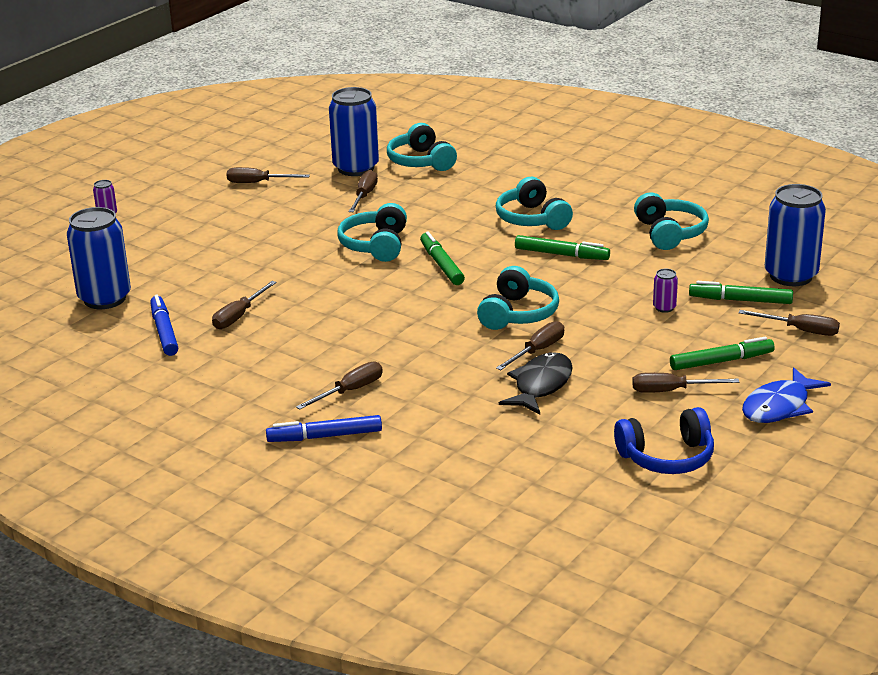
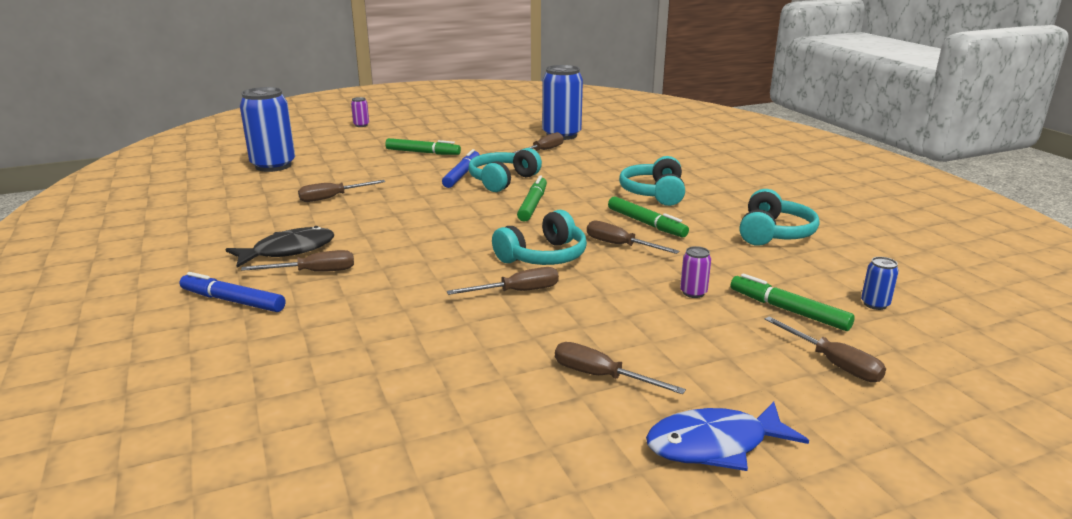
camera: 30 degrees right, 5 degrees down
blue marker [150,295,178,356] -> blue marker moved to [442,149,480,188]
brown screwdriver [227,167,310,183] -> brown screwdriver moved to [587,221,679,254]
turquoise headphones [387,123,457,171] -> none
black fish [499,352,572,415] -> black fish moved to [226,226,334,268]
blue headphones [614,407,714,474] -> none
green marker [670,337,775,370] -> green marker moved to [385,138,461,155]
blue can [765,184,826,286] -> blue can [861,257,899,310], size x0.42

